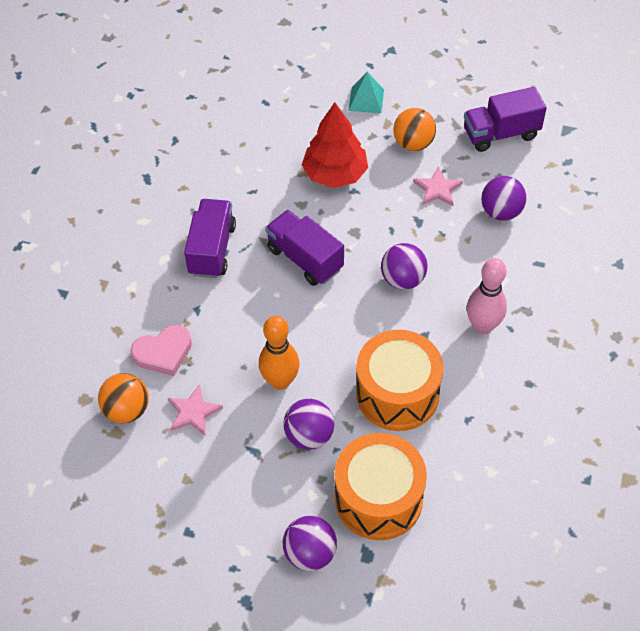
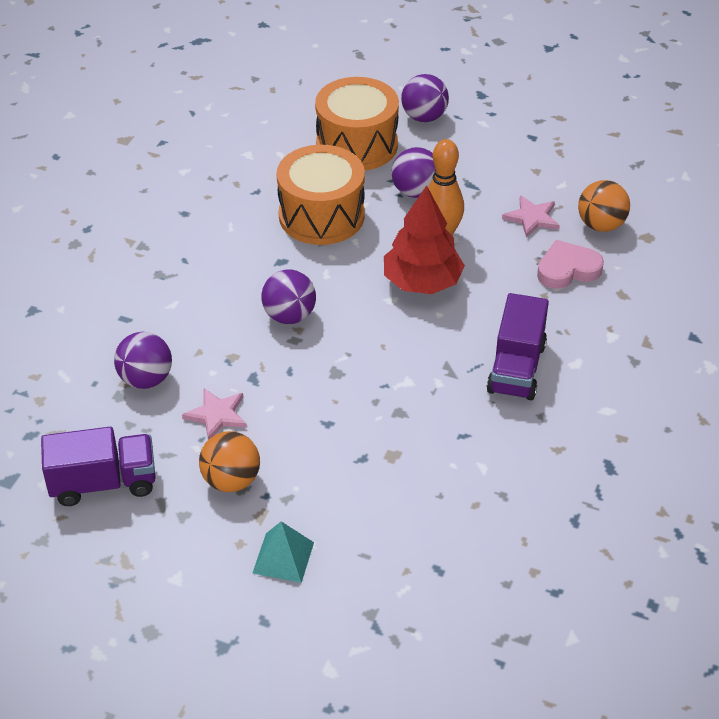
camera: 175 degrees left, 10 degrees down
purple truck [265,210,344,286] -> none
red tree [302,102,368,188] -> red tree moved to [384,185,465,294]
pink bowling pin [467,258,507,334] -> none

